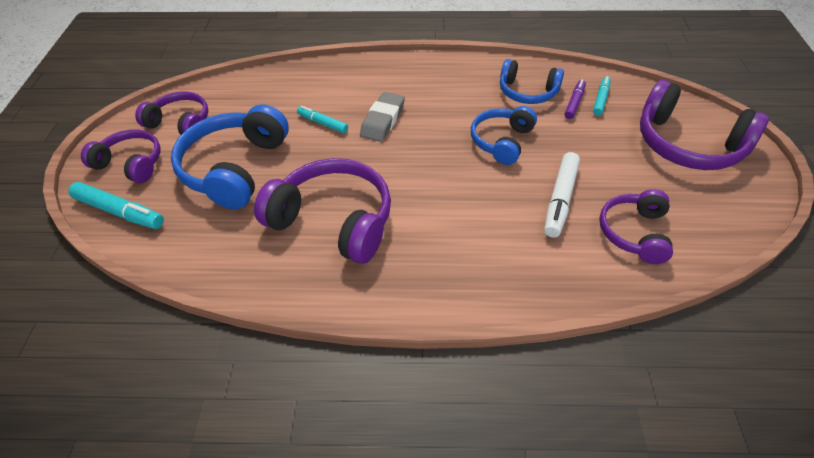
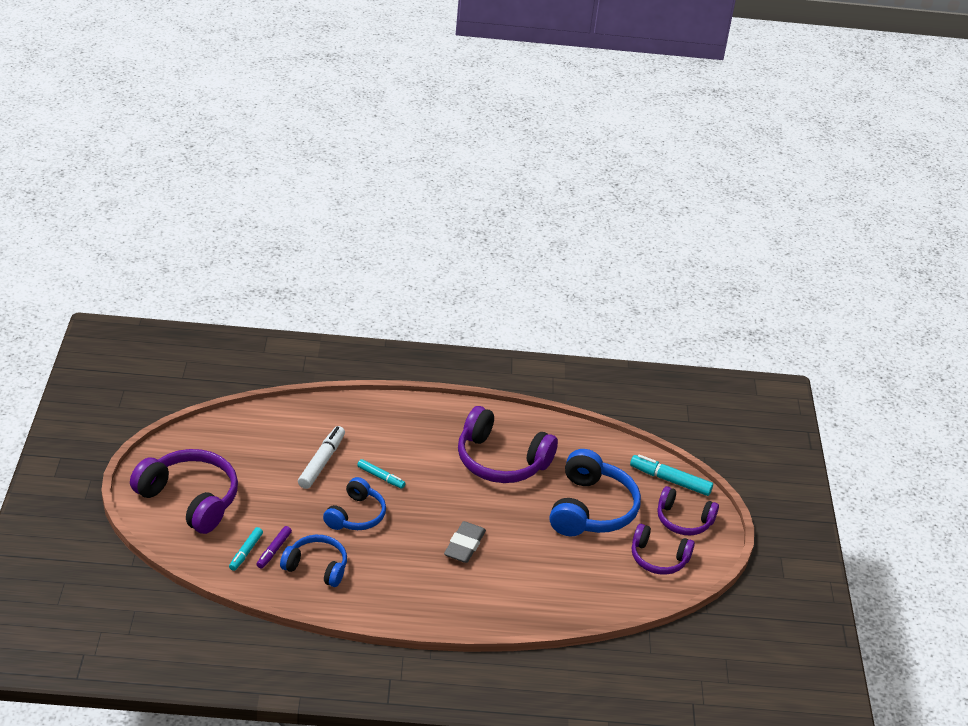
camera: 175 degrees right, 10 degrees down
turquoise marker [297,106,348,133] -> turquoise marker moved to [357,459,406,489]
purple headphones [599,189,673,264] -> none

